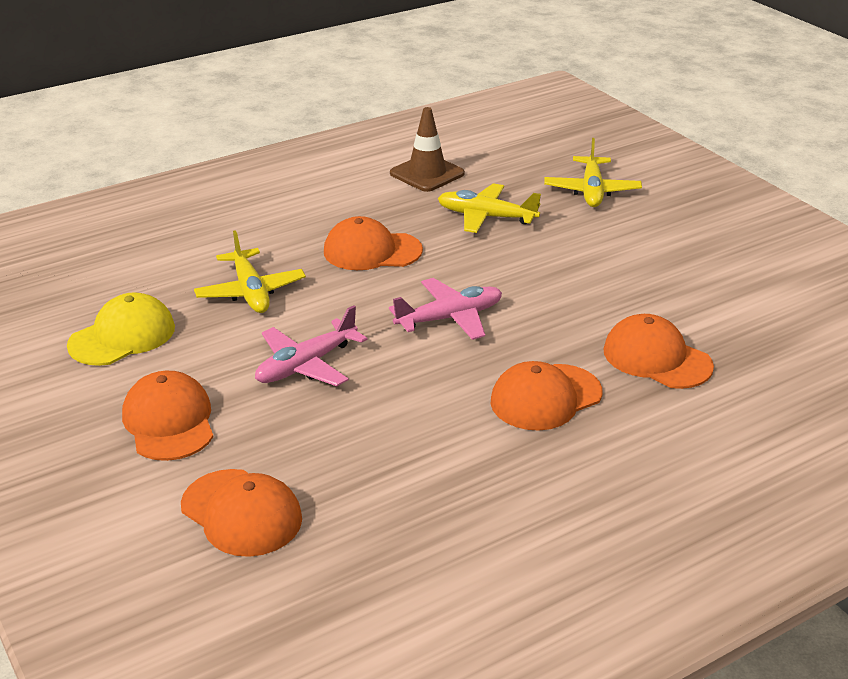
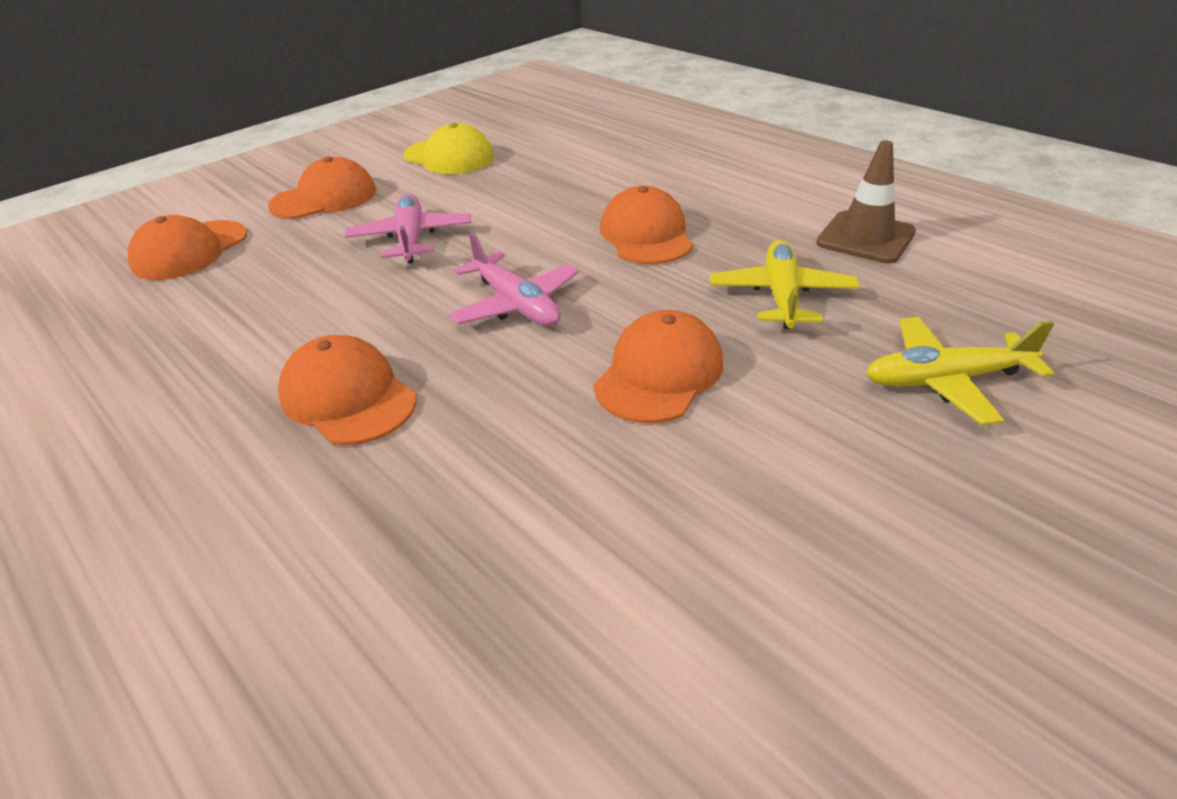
camera: 80 degrees right, 5 degrees up
yellow plane [194,230,306,313] -> none
pink plane [255,305,367,386] -> pink plane turned 45 degrees clockwise [345,193,471,263]
orange cap [603,314,714,389] -> orange cap moved to [594,310,723,423]

